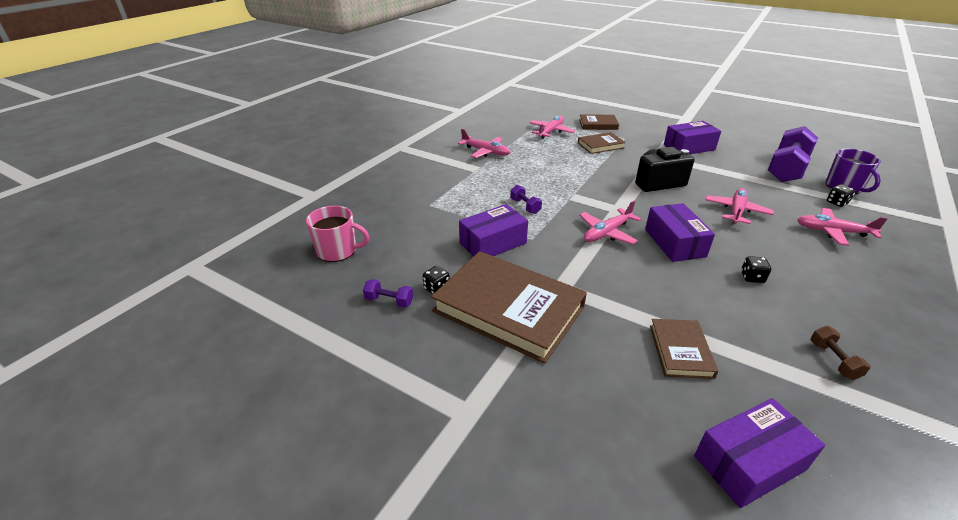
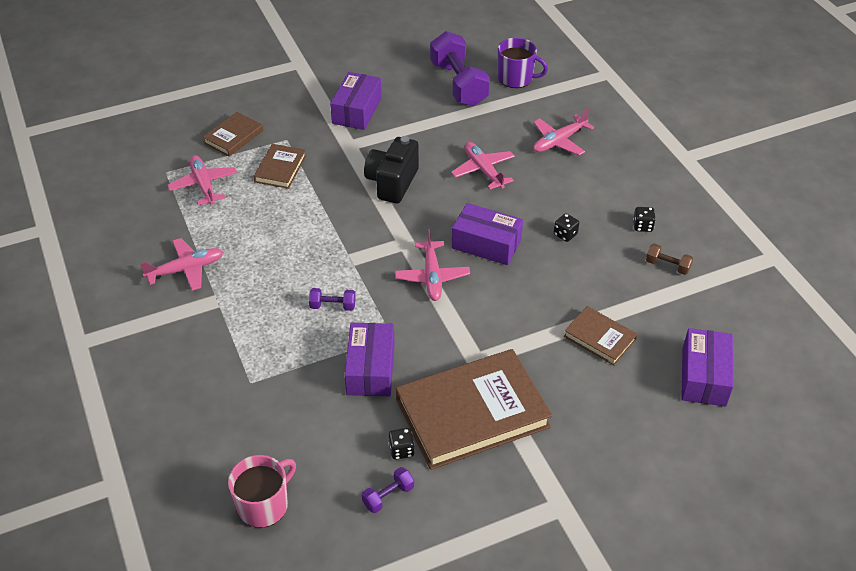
camera: 55 degrees left, 10 degrees up
black dice [827,184,855,207] -> black dice moved to [633,207,656,232]

